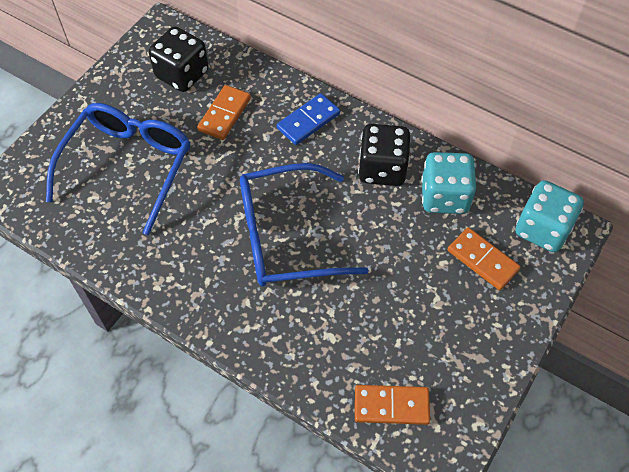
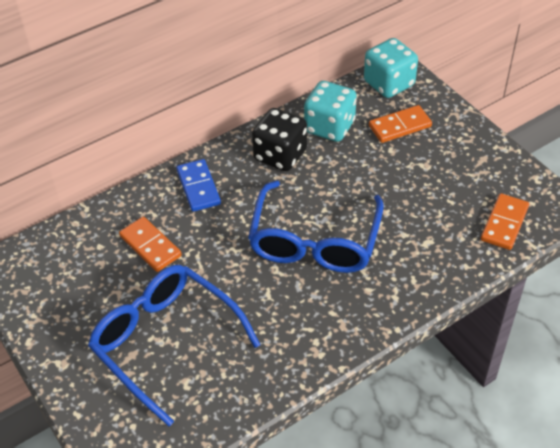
camera: 65 degrees left, 10 degrees down
black dice [149,26,209,92] -> none

